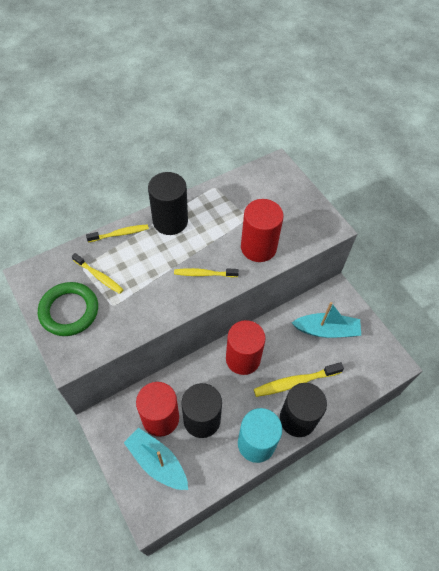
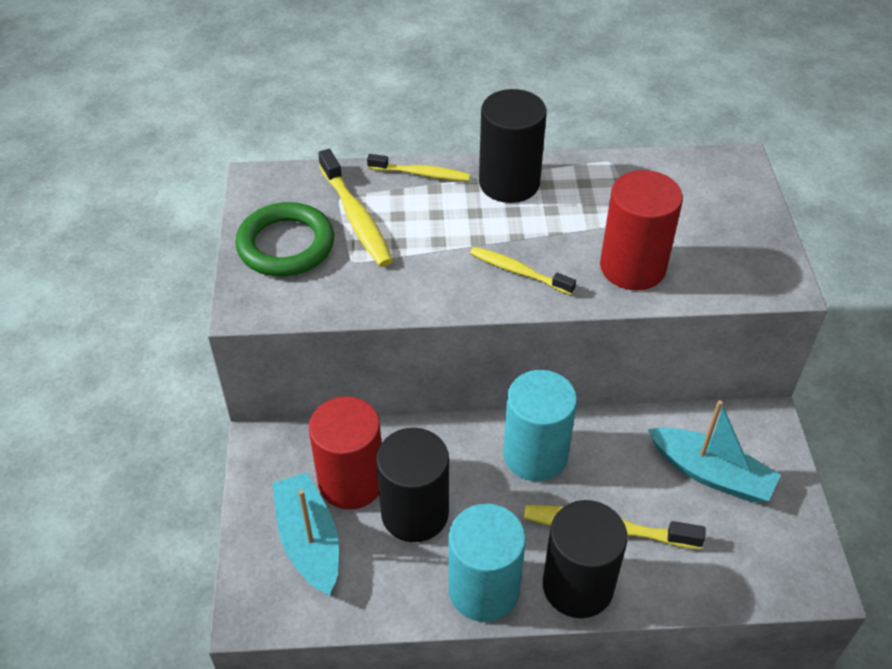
camera: 30 degrees right, 10 degrees down
yellow toothbrush [72,253,123,294] -> yellow toothbrush [318,149,393,267], size x1.51
red cylinder [226,320,266,375] -> turquoise cylinder [503,370,577,481]

